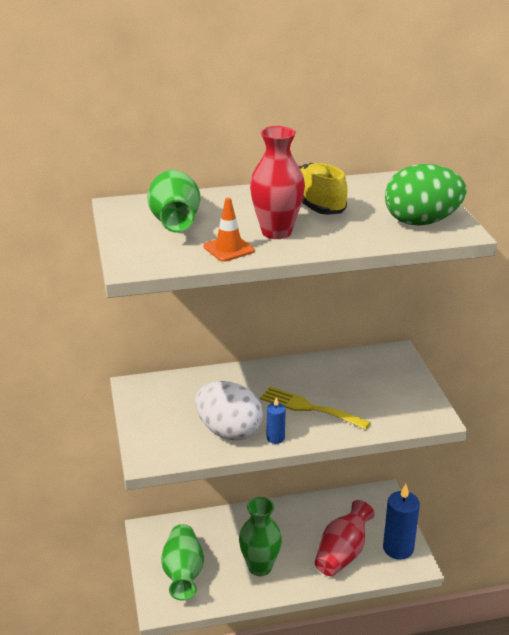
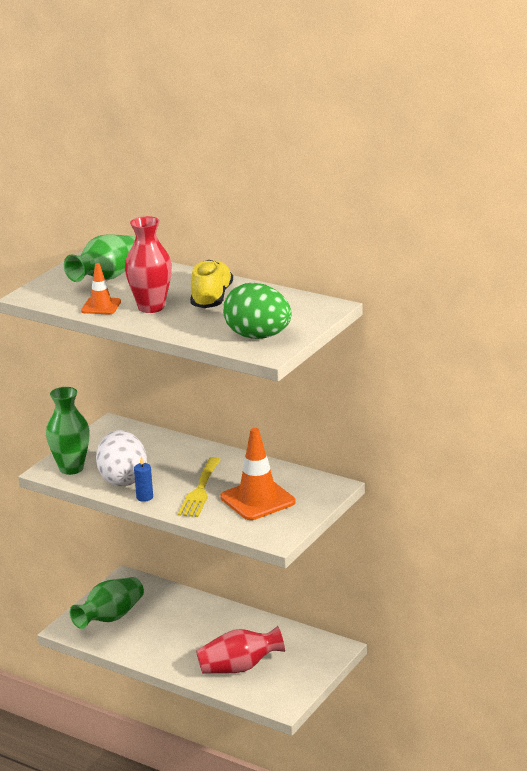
camera: 45 degrees right, 5 degrees down
green vase [239,497,282,576] -> green vase moved to [46,387,90,475]
yellow fork [260,387,371,430] -> yellow fork turned 150 degrees counterclockwise [178,457,221,517]
blue candle [383,484,420,560] -> none
none -> orange traffic cone [220,428,295,520]

